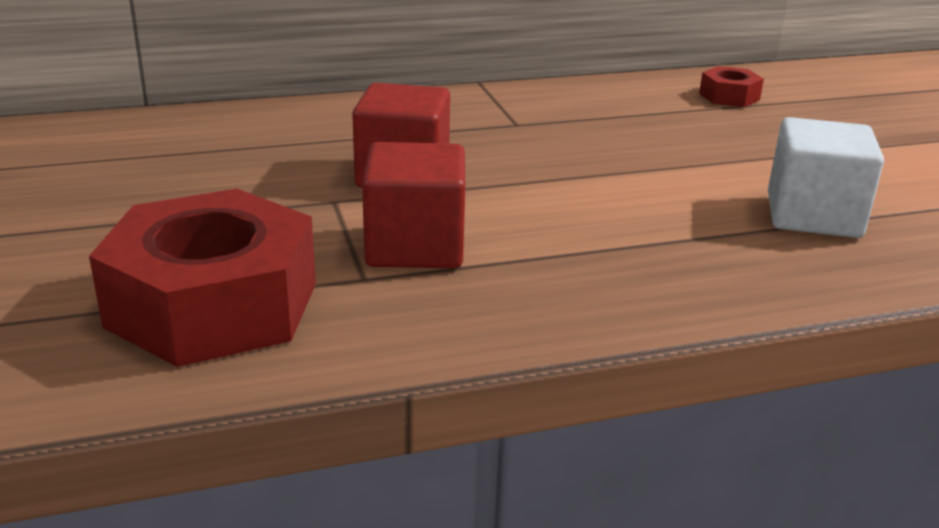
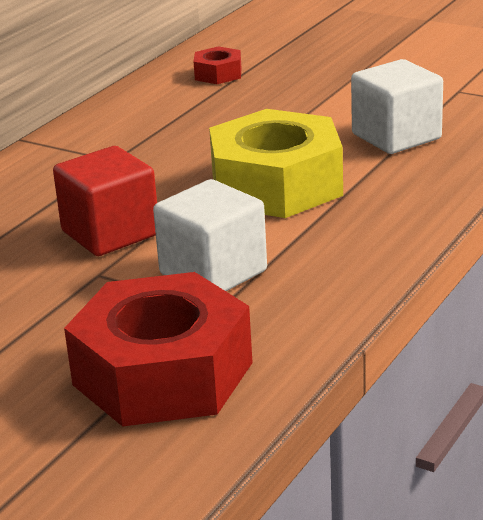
camera: 40 degrees left, 0 degrees up
red cube [362,142,465,268] -> white cube [153,179,267,291]
none -> yellow nut [209,109,343,218]

